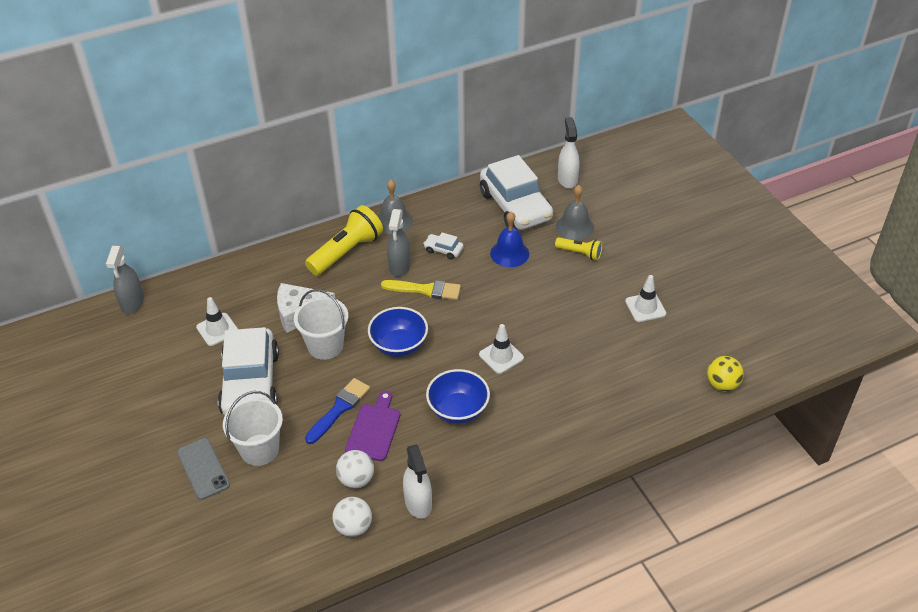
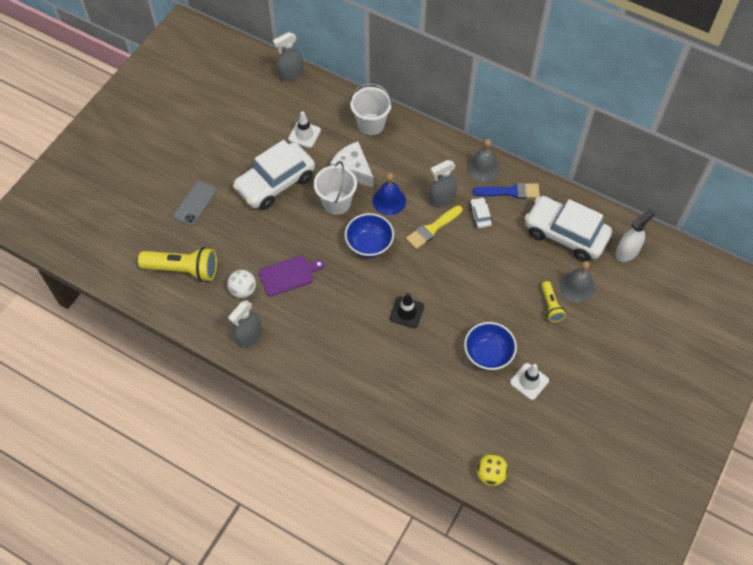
camera: 55 degrees right, 15 degrees up
white bucket [223,391,283,466] -> white bucket moved to [350,83,392,135]
yellow flashlight [305,205,383,276] -> yellow flashlight moved to [138,247,217,282]
blue brush [305,378,370,444] -> blue brush moved to [473,183,540,199]
white ball [332,497,372,537] -> none
yellow brush [381,280,461,300] -> yellow brush turned 75 degrees clockwise [406,205,463,249]
white spray bottle [403,444,432,519] -> grey spray bottle [228,300,262,348]
blue bowl [426,369,490,424] -> blue bowl moved to [464,322,517,371]
white traffic cone [479,324,524,374] -> black traffic cone [390,293,424,328]
white car [480,155,553,230] -> white car turned 90 degrees clockwise [525,196,612,262]
blue bell [490,212,529,267] -> blue bell moved to [372,173,406,215]

